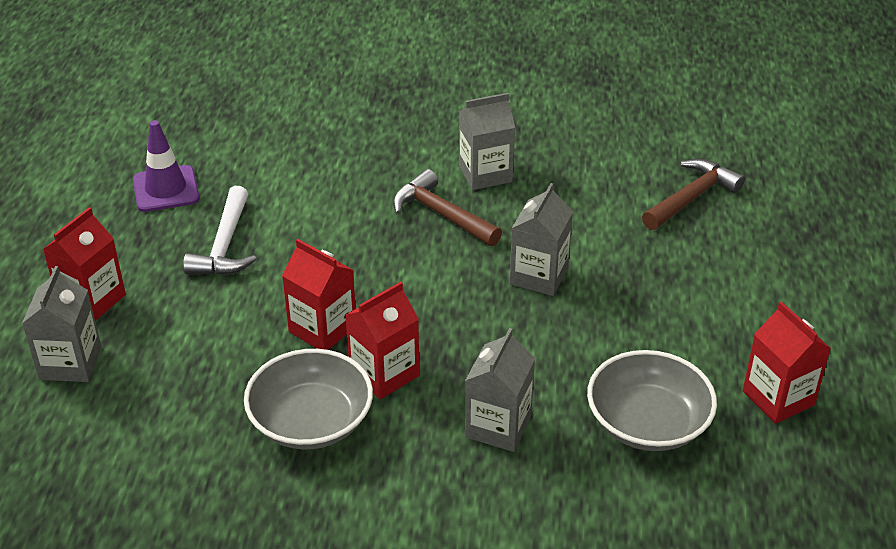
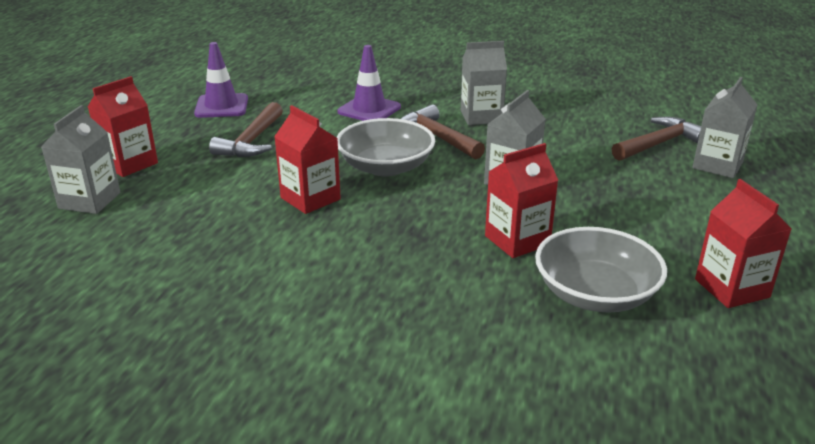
camera: 10 degrees right, 10 degrees down
white hammer [183,186,256,275] -> brown hammer [209,102,283,157]
grey bowl [244,349,373,449] -> grey bowl moved to [336,118,435,177]
red carton [345,282,420,399] -> red carton moved to [485,143,558,258]
grey carton [465,328,535,452] -> grey carton moved to [692,77,758,178]
none -> purple traffic cone [338,45,401,121]

